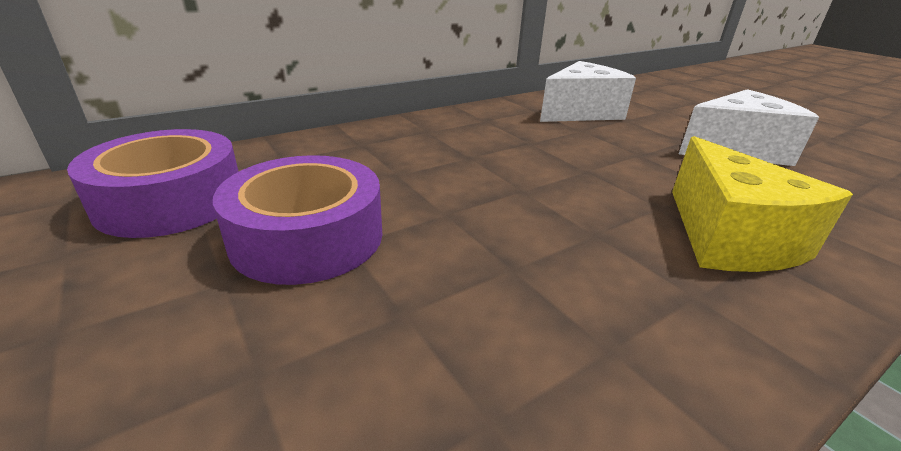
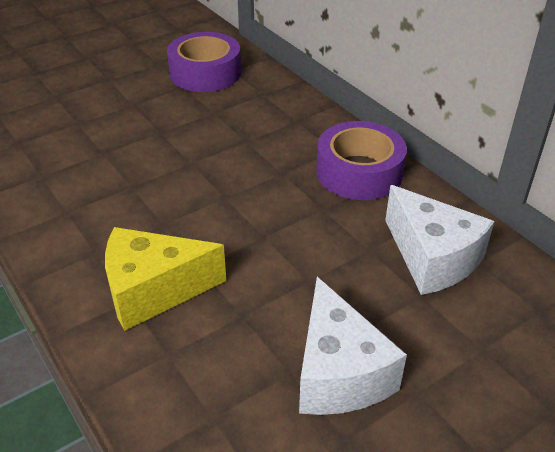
camera: 90 degrees right, 10 degrees up
purple tape [213,155,382,285] -> purple tape moved to [316,121,407,200]

